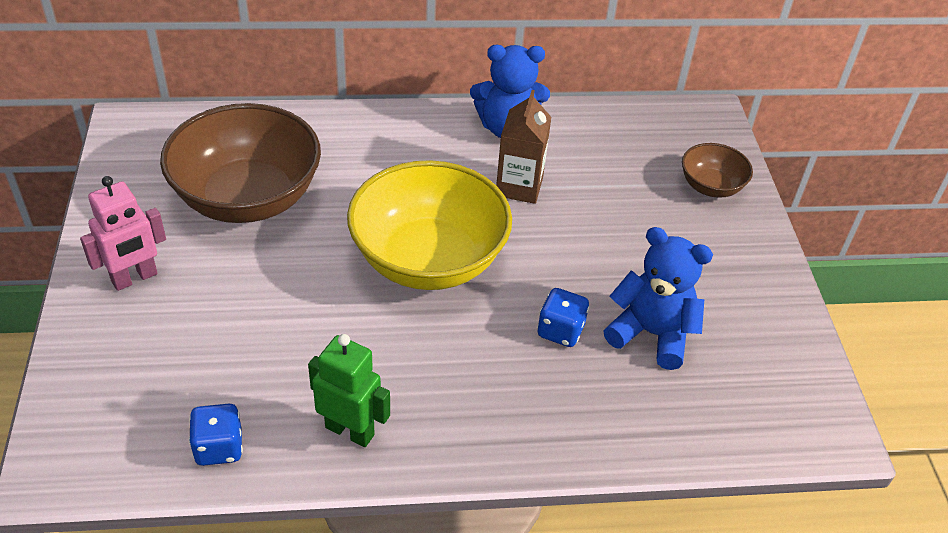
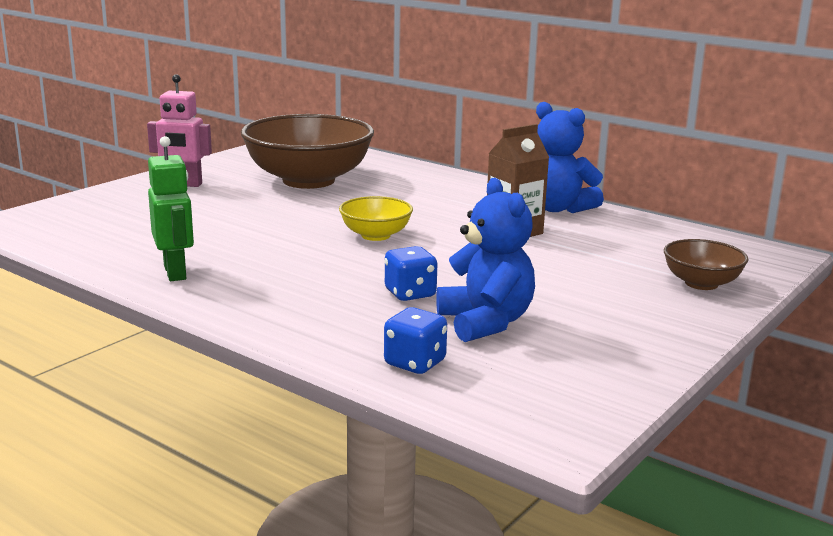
camera: 45 degrees right, 25 degrees down
blue dice [189,404,243,466] -> blue dice moved to [384,307,447,374]
yellow bowl [347,160,512,290] -> yellow bowl [339,196,413,241], size x0.48

